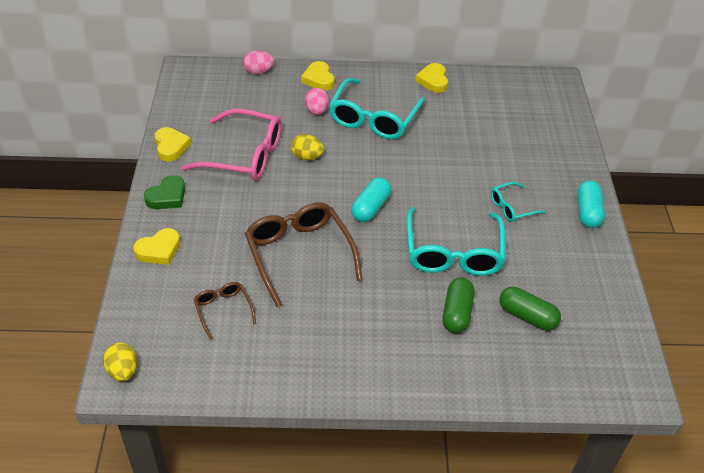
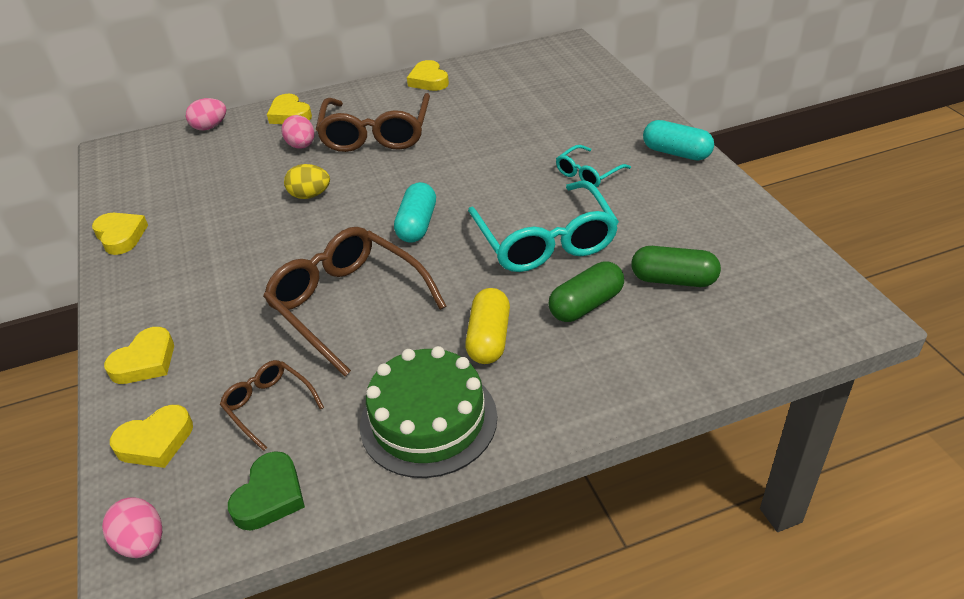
camera: 15 degrees left, 5 degrees down
yellow egg [103,343,137,381] -> pink egg [102,497,162,558]
green heart [144,175,185,209] -> green heart moved to [228,451,305,531]
pink glasses [181,108,282,180] -> none
turquoise glasses [329,78,425,139] -> brown glasses [316,93,430,152]
green capsule [443,278,475,334] -> green capsule turned 60 degrees clockwise [548,261,624,322]
turquoise capsule [577,181,605,228] -> turquoise capsule turned 45 degrees counterclockwise [643,120,714,160]
none -> yellow heart [110,405,193,468]
none -> green cake [360,346,497,478]
none -> yellow capsule [465,288,510,364]

